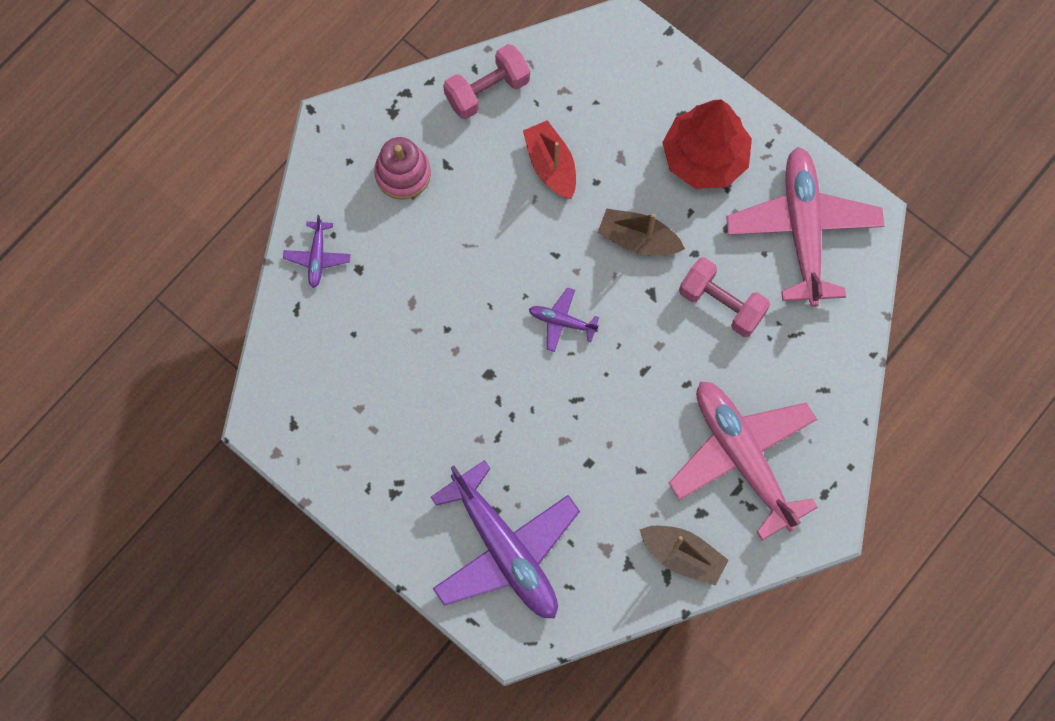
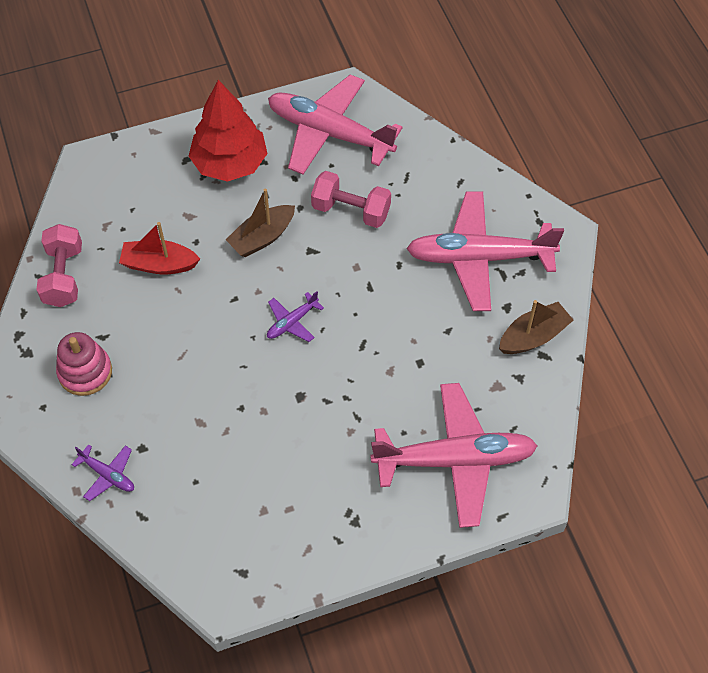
camera: 60 degrees left, 15 degrees down
purple plane [431,460,580,618] -> pink plane [371,383,537,528]
pink dumbbell [679,257,770,337] -> pink dumbbell turned 45 degrees clockwise [311,171,391,228]

